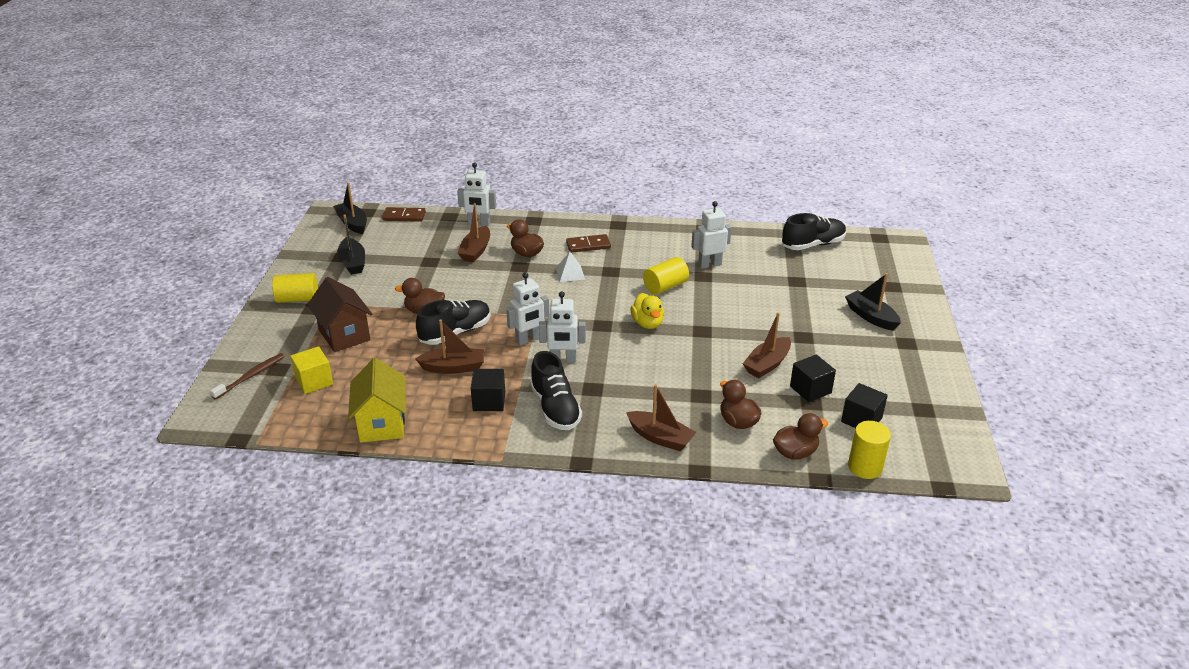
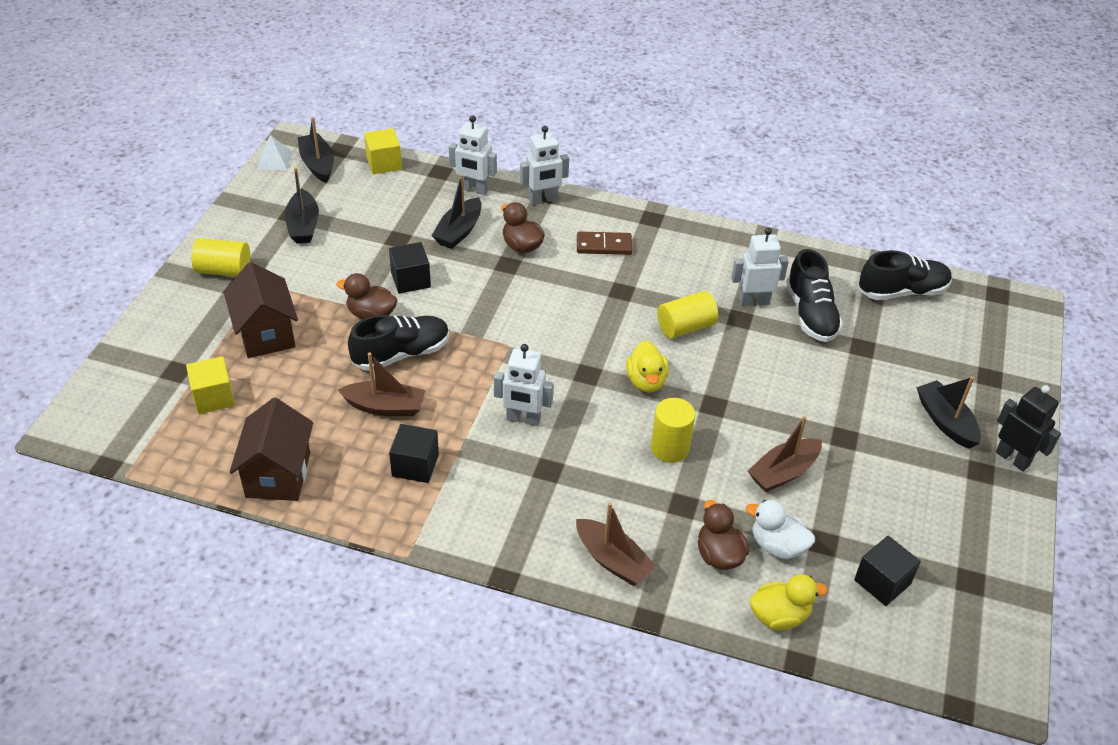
camera: 10 degrees right, 10 degrees up
brown toothbrush [210,353,285,399] -> none
yellow house [348,358,406,442] -> brown house [230,398,313,501]
brown domino [382,207,426,222] -> yellow cube [364,128,402,174]
brown boat [457,203,490,262] -> black boat [432,174,482,249]
white robot [506,272,549,346] -> white robot moved to [520,126,569,205]
black shoe [530,351,582,430] -> black shoe moved to [786,249,843,342]
white pyramid [556,252,585,282] -> white pyramid moved to [257,135,292,170]
brown duck [773,413,828,460] -> yellow duck [750,574,828,630]
black cube [790,354,836,402] -> black cube moved to [389,242,431,294]
yellow cylinder [848,421,891,479] -> yellow cylinder moved to [651,398,695,463]
none -> white duck [746,500,815,559]
none -> black robot [996,385,1061,471]

